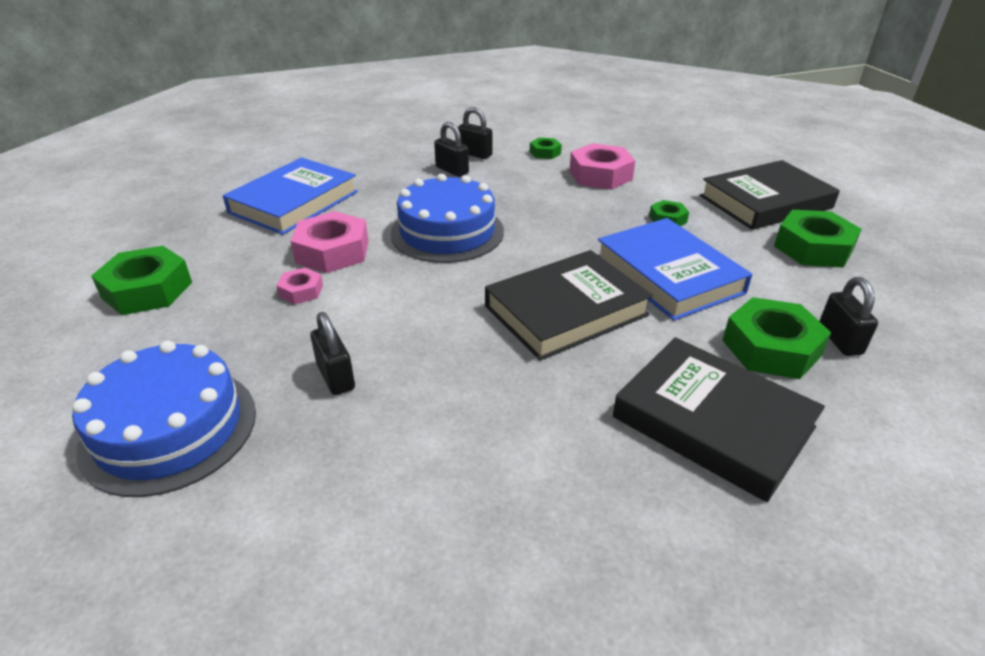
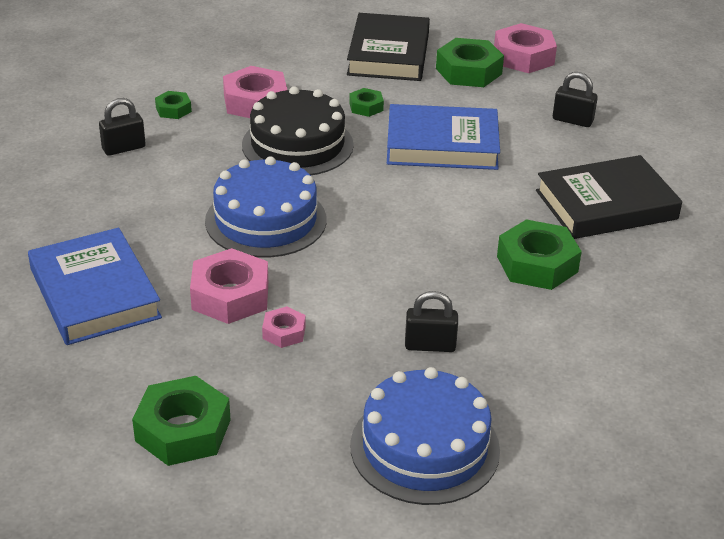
camera: 60 degrees left, 0 degrees up
black padlock [434,122,469,177] -> none
black book [485,250,653,361] -> none
green nut [722,297,831,379] -> green nut moved to [497,219,582,290]
none -> black cake [242,86,354,175]
none -> pink nut [494,23,557,73]

